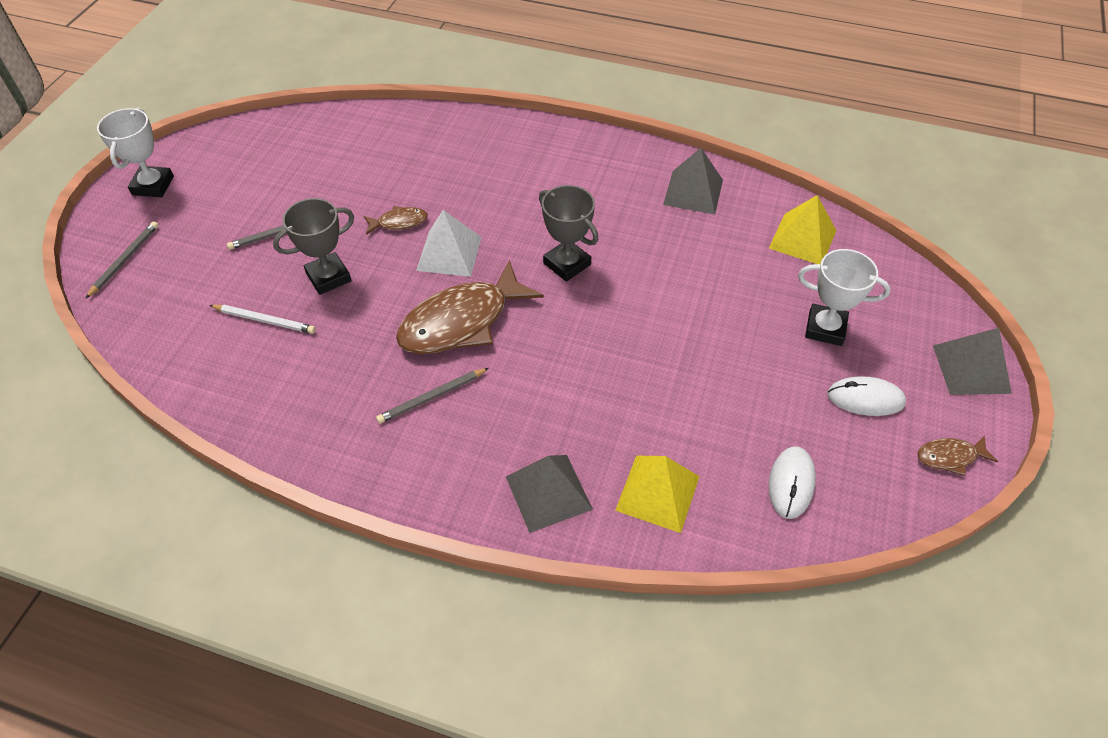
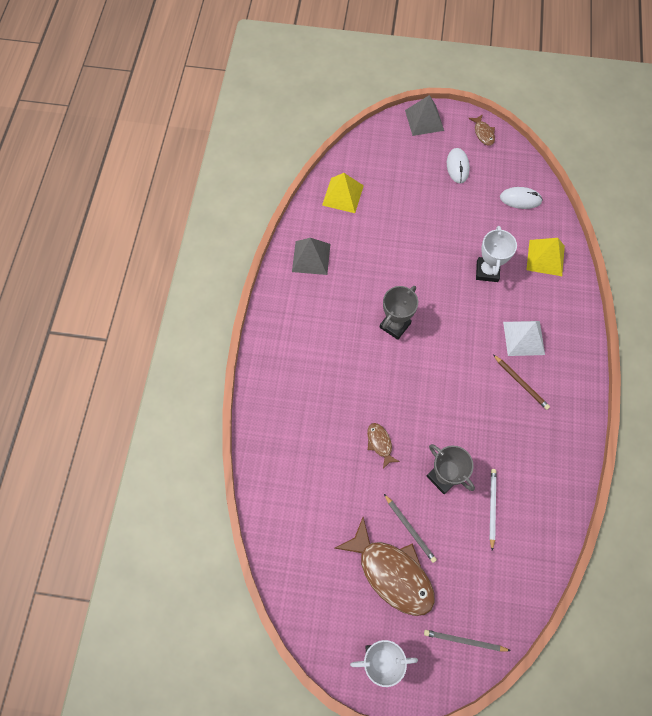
camera: 100 degrees left, 15 degrees up
grey pencil [376,368,489,424] -> brown pencil [493,355,550,410]
brown fish [396,260,544,354] -> brown fish moved to [334,517,435,616]
white pyramid [416,210,482,277] -> white pyramid moved to [503,321,545,356]
grey pyramid [506,455,593,533] -> none
white trophy [798,249,891,346] -> white trophy moved to [476,226,517,282]

